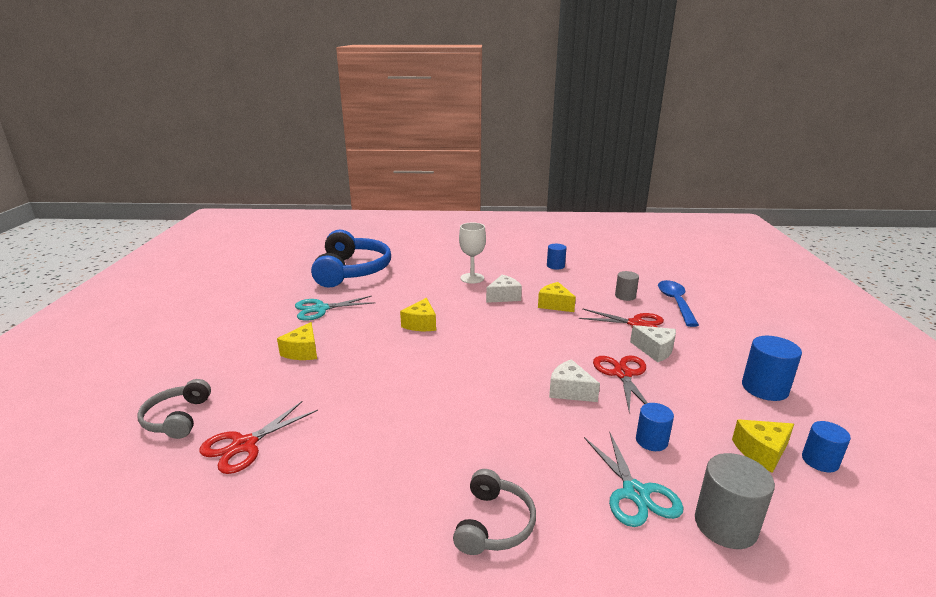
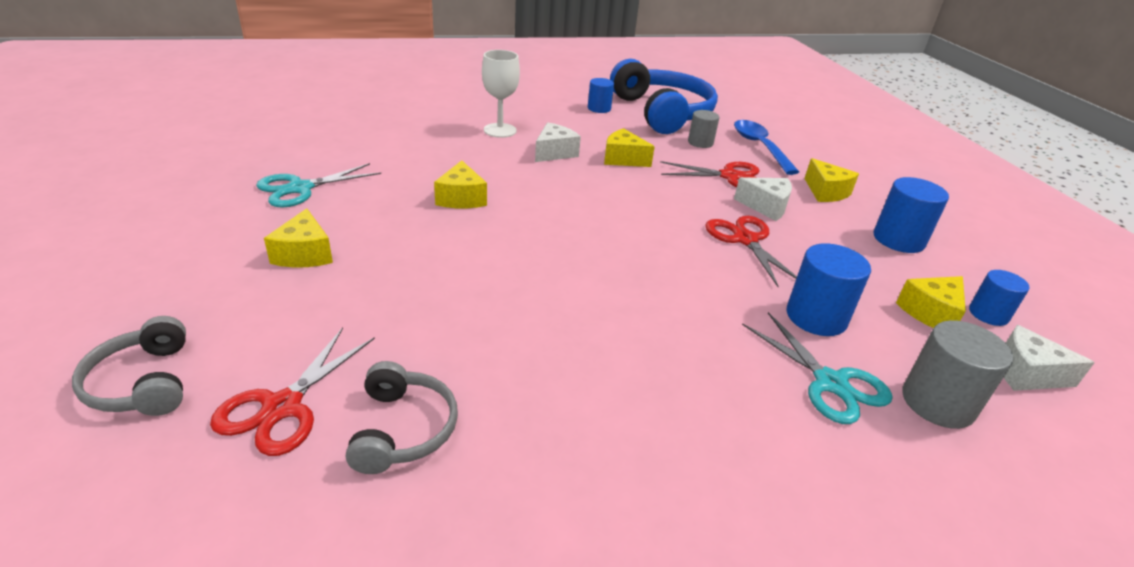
camera: 20 degrees left, 10 degrees up
blue headphones [311,230,391,288] -> blue headphones moved to [610,59,718,134]
grey headphones [453,469,536,555] -> grey headphones moved to [346,361,458,474]
white cheese [549,359,600,402] -> white cheese moved to [1004,325,1095,391]
blue cylinder [636,403,674,451] -> blue cylinder [787,243,871,336], size x1.57
none -> yellow cheese [804,158,859,202]

